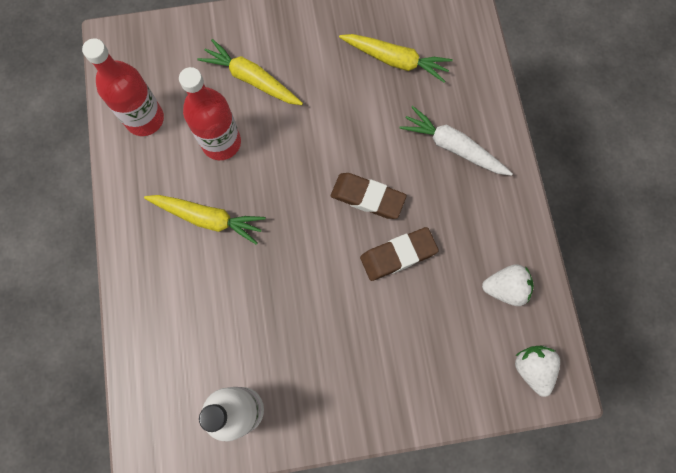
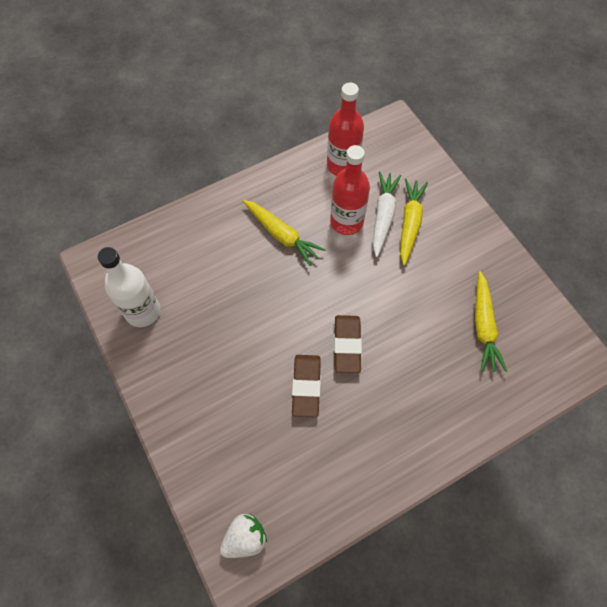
camera: 70 degrees right, 10 degrees down
yellow carrot [144,195,266,245] -> yellow carrot turned 45 degrees counterclockwise [243,200,326,266]
brown eraser [360,227,439,281] -> brown eraser turned 45 degrees clockwise [292,355,321,417]
white carrot [399,106,513,176] -> white carrot moved to [373,172,402,257]
white strawberry [482,264,534,306] -> none

